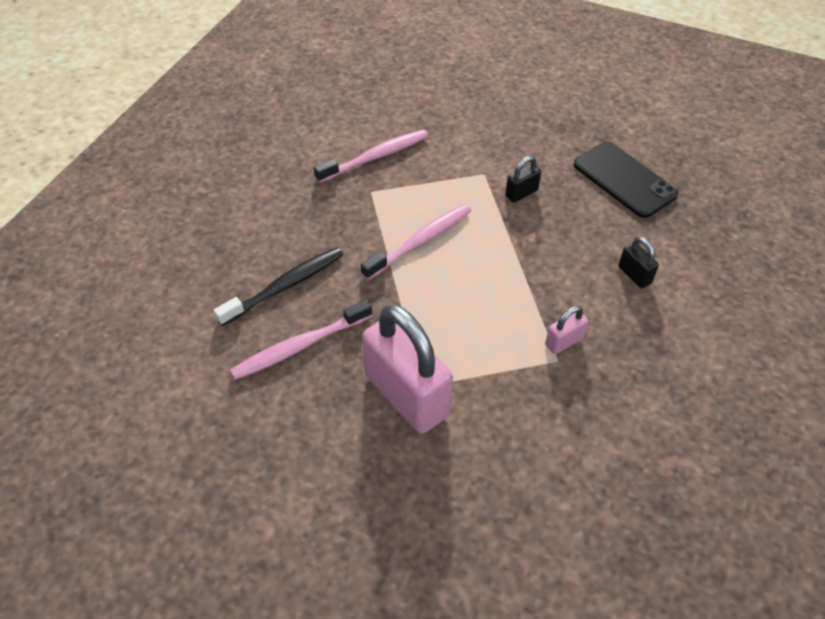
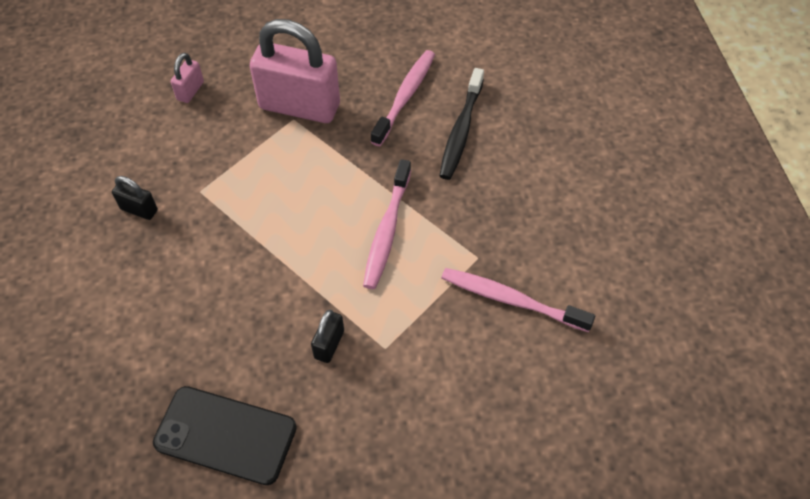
camera: 145 degrees right, 5 degrees up
pink toothbrush [314,129,428,183] -> pink toothbrush turned 90 degrees clockwise [441,268,595,332]
pink padlock [545,306,588,354] -> pink padlock moved to [171,53,204,103]
black padlock [618,237,659,288] -> black padlock moved to [112,176,158,220]

